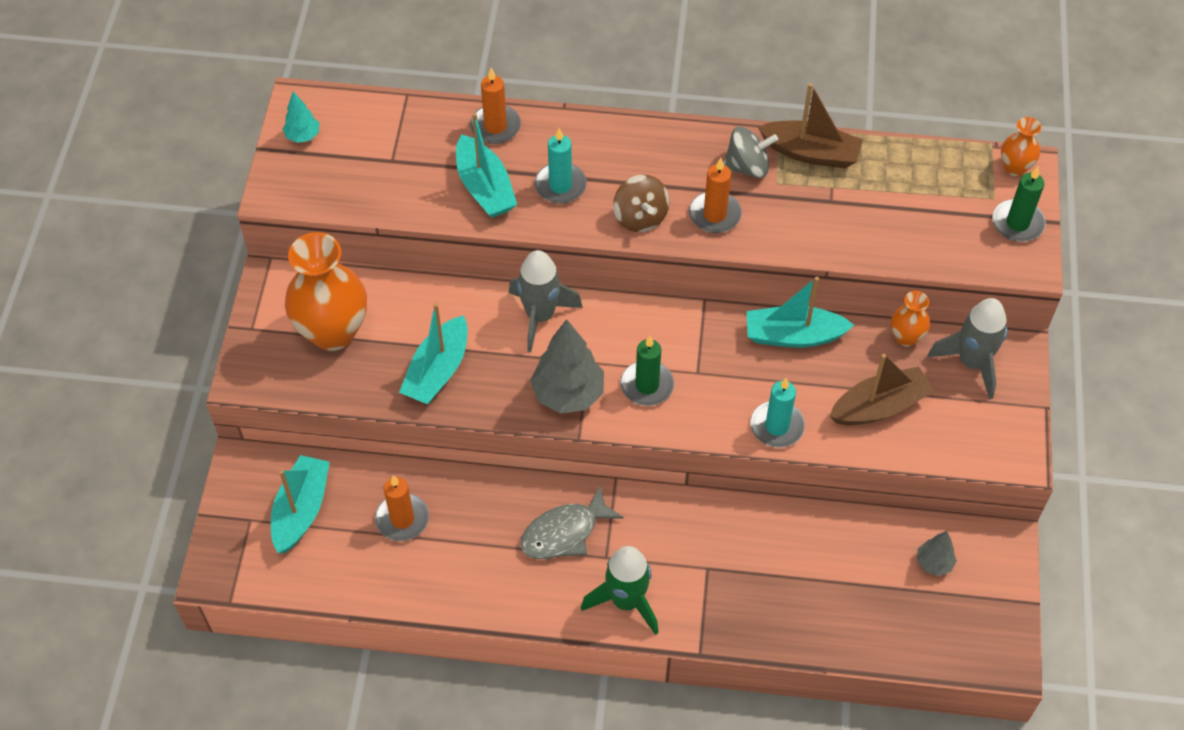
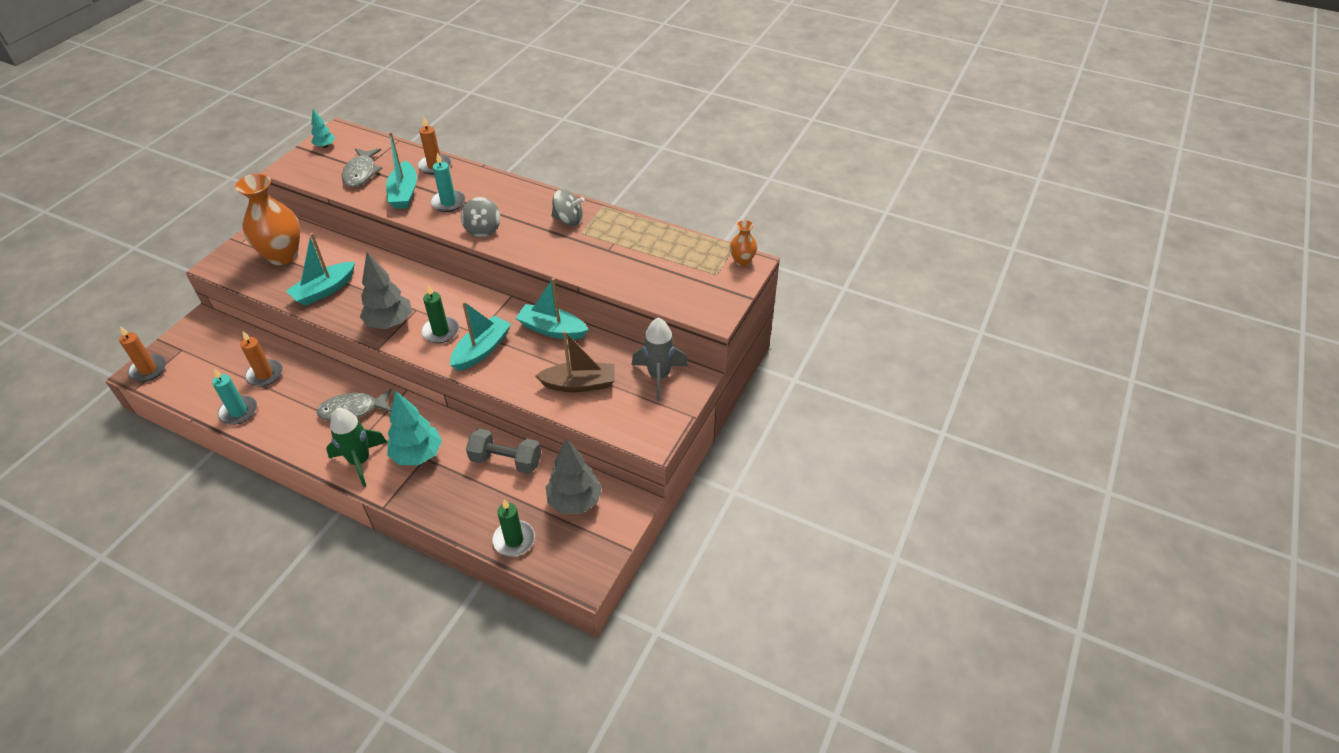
camera: 20 degrees right, 10 degrees down
turquoise boat [271,455,330,553] -> turquoise boat moved to [450,301,511,371]
grey rocket [509,250,583,352] -> none
brown spinning top [613,175,669,232] -> grey spinning top [461,197,500,237]
orange candle [689,158,742,233] -> orange candle moved to [119,326,166,382]
turquoise candle [750,378,805,448] -> turquoise candle moved to [212,368,257,425]
brown boat [758,83,863,168] -> none
orange vase [891,291,930,347] -> none
grey tree [917,531,957,576] -> grey tree [546,438,602,514], size x1.90
green candle [992,167,1046,242] -> green candle moved to [492,499,535,557]
none -> grey fish [342,148,382,187]
none -> turquoise tree [387,390,442,465]
none -> grey dumbbell [466,428,541,474]

